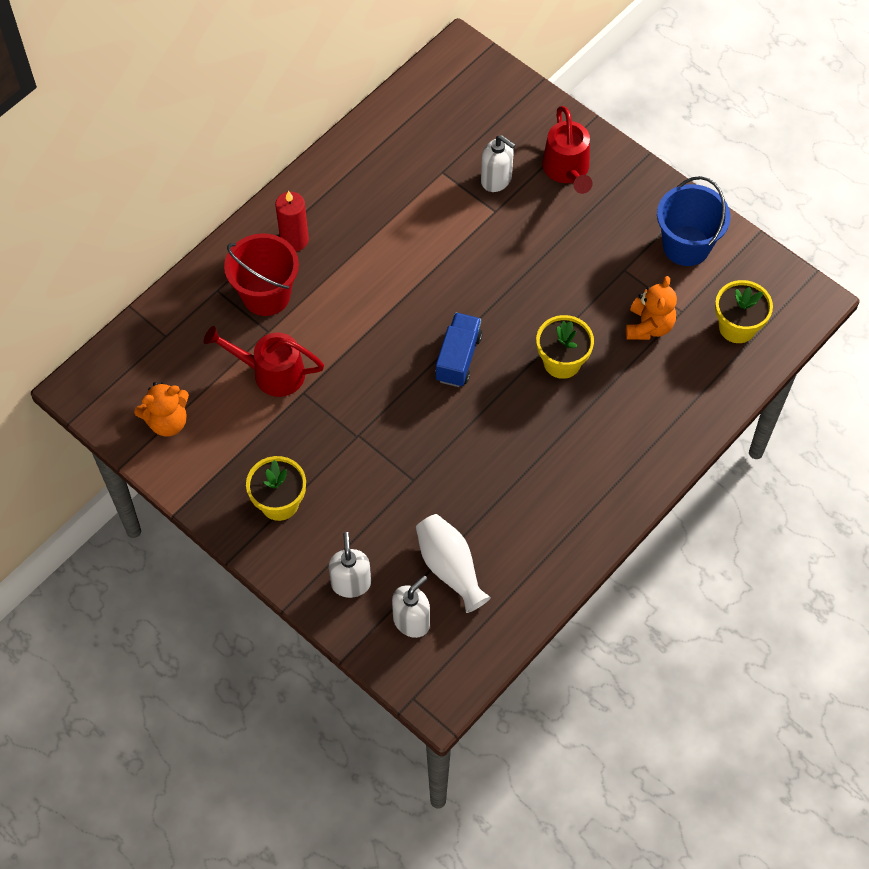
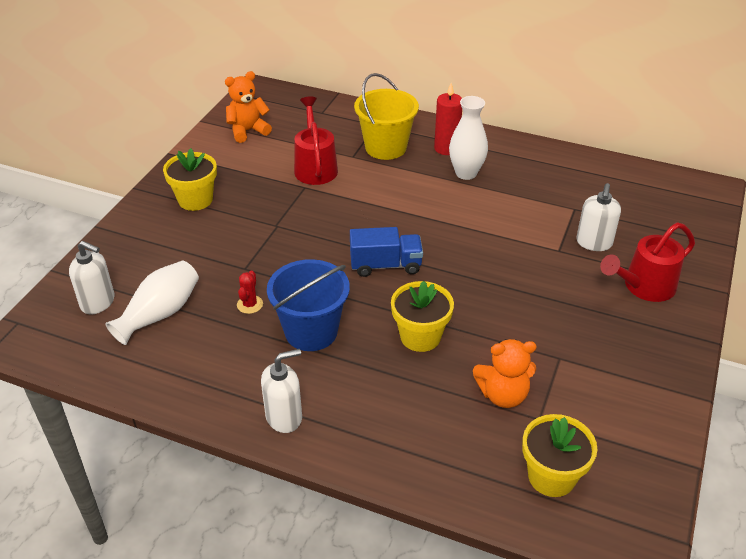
camera: 70 degrees right, 20 degrees down
orange teddy bear [134,382,189,437] -> orange teddy bear turned 105 degrees clockwise [225,71,272,143]
red bucket [224,233,299,316] -> yellow bucket [354,73,419,160]
white soap dispenser [329,532,371,598] -> white soap dispenser moved to [261,349,302,433]
blue bucket [657,176,731,266] -> blue bucket moved to [267,259,350,351]
none -> red cactus [237,271,263,314]
none -> white vase [449,96,488,180]

